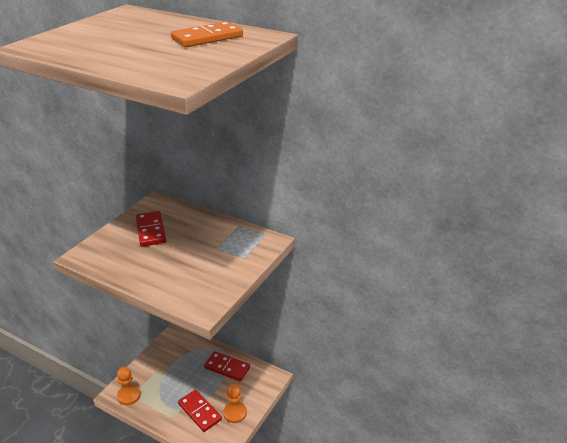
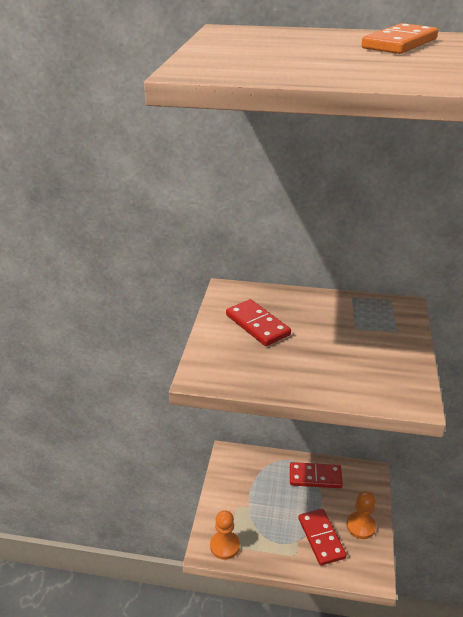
camera: 20 degrees left, 0 degrees up
red domino [178,390,222,432] -> red domino turned 45 degrees clockwise [298,509,346,566]

